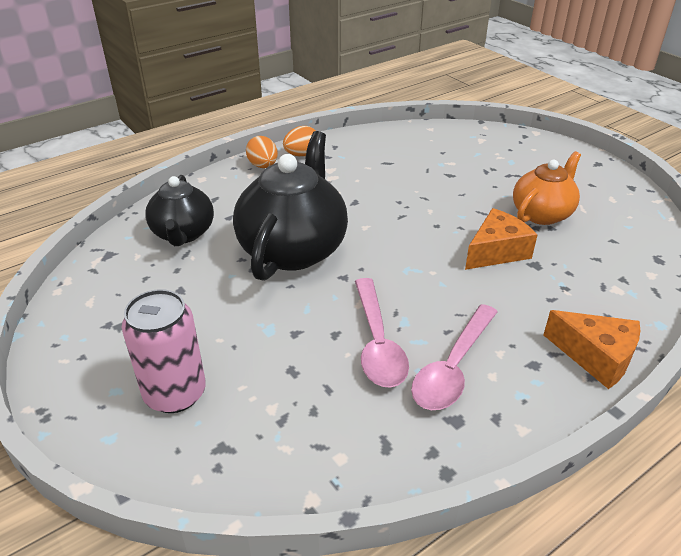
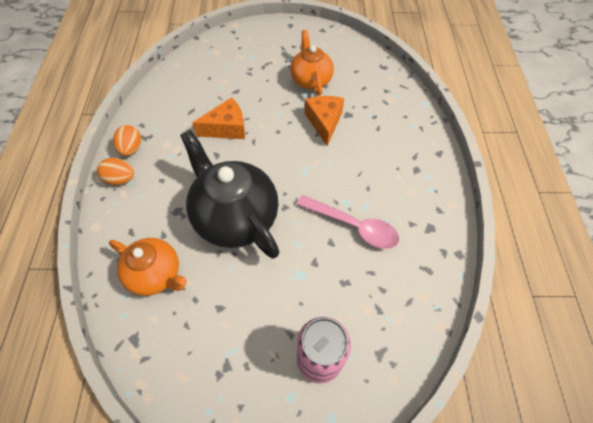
camera: 55 degrees left, 20 degrees up
black teapot [145,175,214,246] -> orange teapot [109,238,187,296]
pink spoon [411,304,498,410] -> none
orange cheese [544,310,641,389] -> orange cheese moved to [192,97,245,139]

